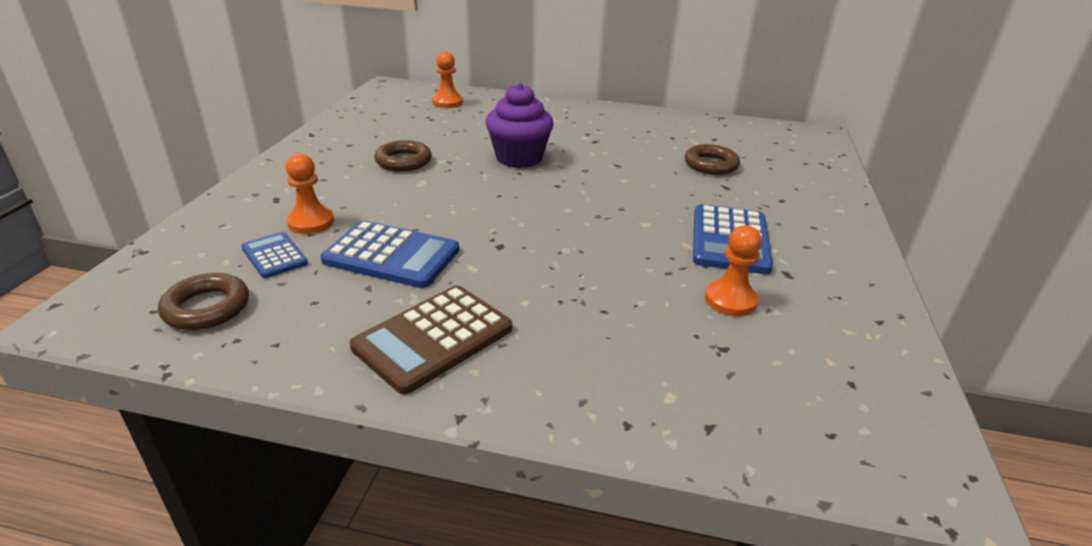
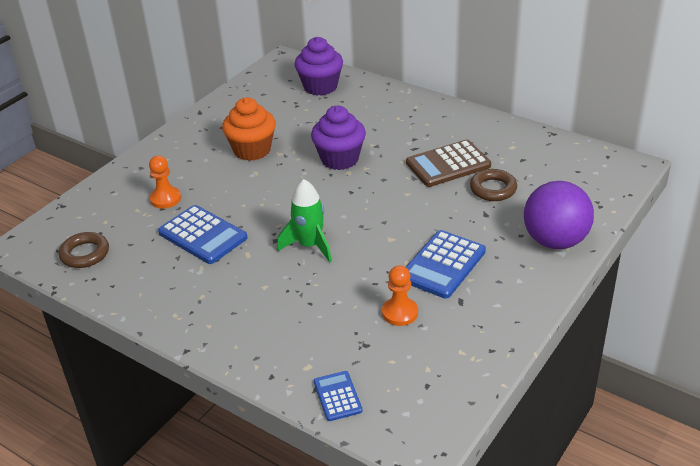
camera: 25 degrees right, 5 degrees up
blue calculator [241,232,308,278] -> blue calculator moved to [314,371,362,421]
brown calculator [350,285,512,394] -> brown calculator moved to [406,140,491,187]
brown ring [374,140,432,171] -> orange cupcake [222,98,276,161]
orange pawn [432,51,463,108] -> purple cupcake [294,37,343,96]
none -> green rocket [277,179,332,262]
none -> purple ball [524,181,594,249]

